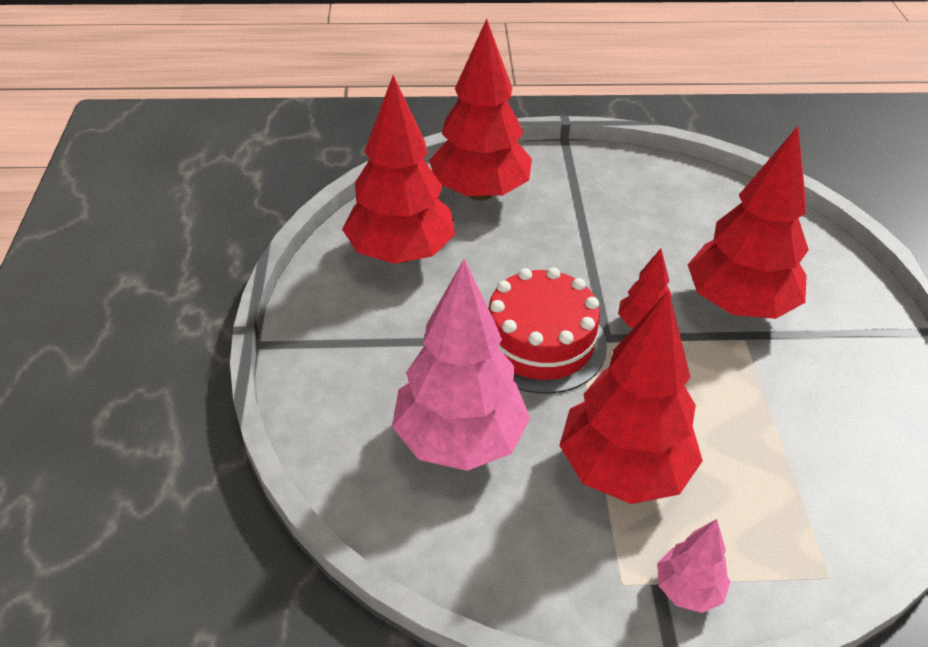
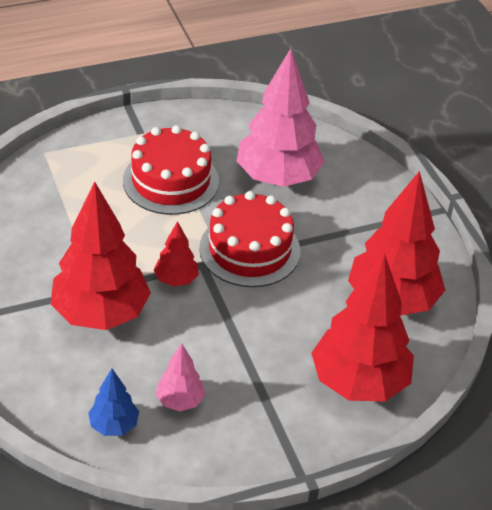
camera: 160 degrees right, 0 degrees up
red tree [559,290,703,504] -> red cake [123,125,219,215]
pink tree [657,519,730,613] -> pink tree moved to [156,343,205,411]
none -> blue tree [88,368,139,436]

